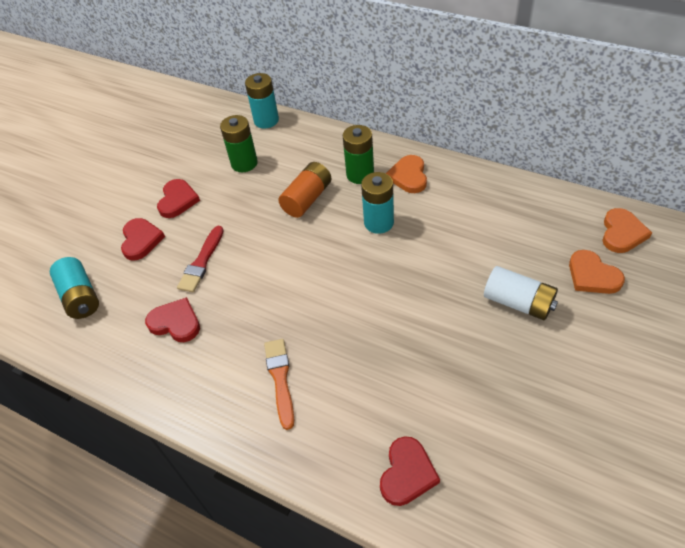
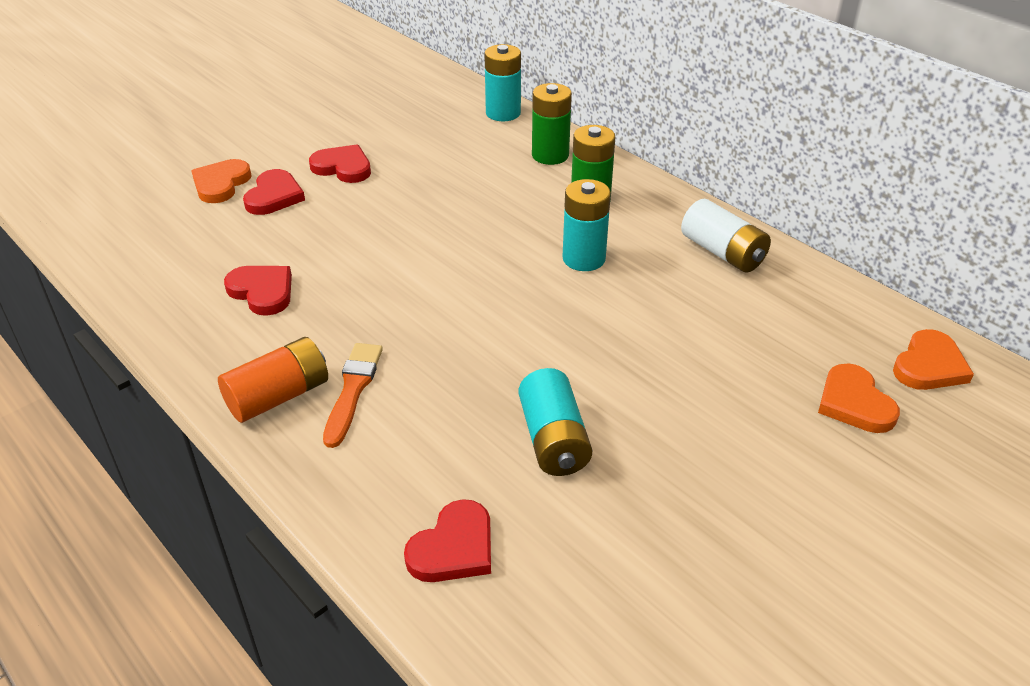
camera: 15 degrees right, 10 degrees down
turquoise battery [50,257,99,319] -> turquoise battery moved to [519,368,592,476]
red heart [157,179,200,218] -> red heart turned 90 degrees counterclockwise [309,144,371,183]
red brush [177,226,224,292] -> none
green battery [220,115,258,172] -> green battery moved to [532,83,572,165]
orange battery [278,162,332,218] -> orange battery moved to [218,337,328,423]
orange heart [386,155,427,193] -> orange heart moved to [191,159,251,203]
white battery [484,266,558,320] -> white battery moved to [681,199,771,273]

